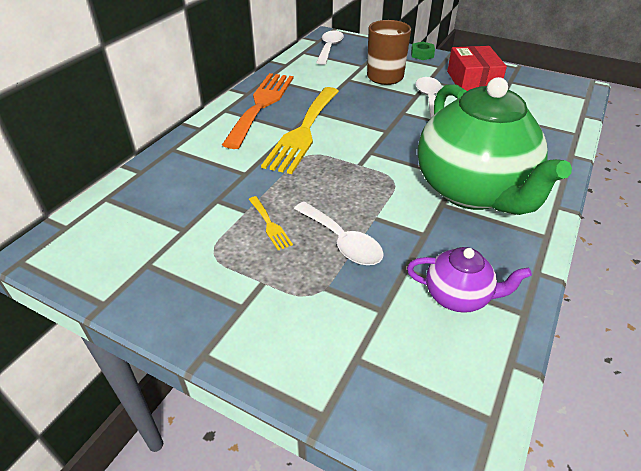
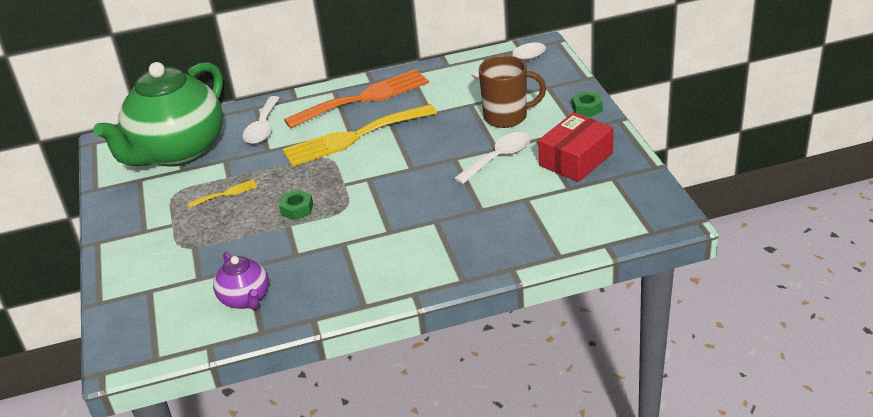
camera: 50 degrees right, 5 degrees down
yellow fork [248,196,293,250] -> yellow fork turned 135 degrees counterclockwise [188,180,258,208]
white spoon [294,202,384,265] -> white spoon moved to [242,96,280,144]
green teapot [417,77,572,215] -> green teapot moved to [93,62,223,167]
none -> green nut [279,190,313,220]

